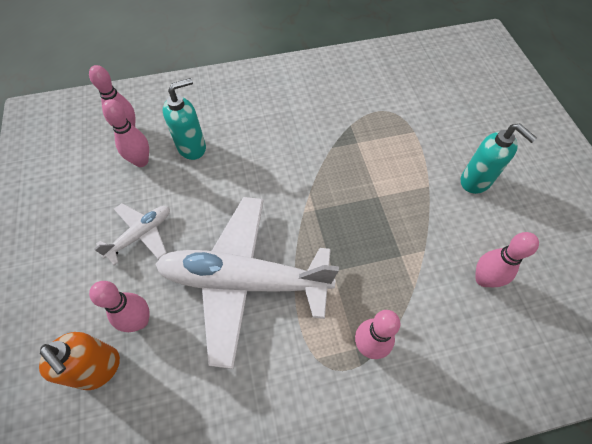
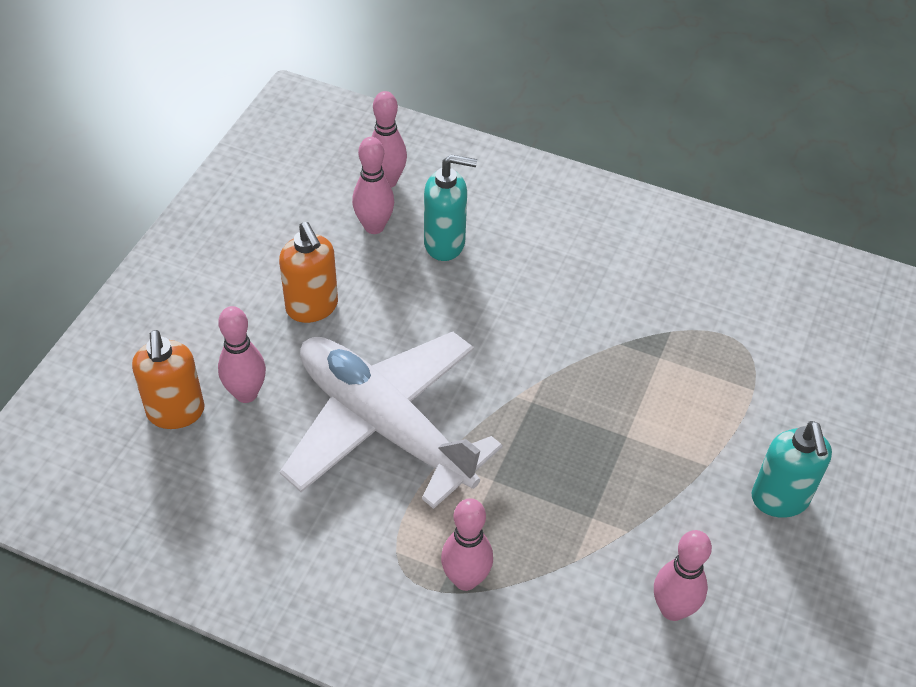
camera: 35 degrees right, 10 degrees down
white plane [94,203,170,265] -> orange soap dispenser [279,222,338,323]

